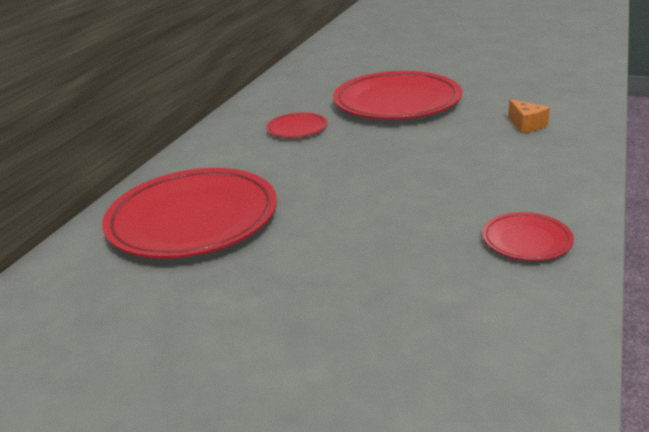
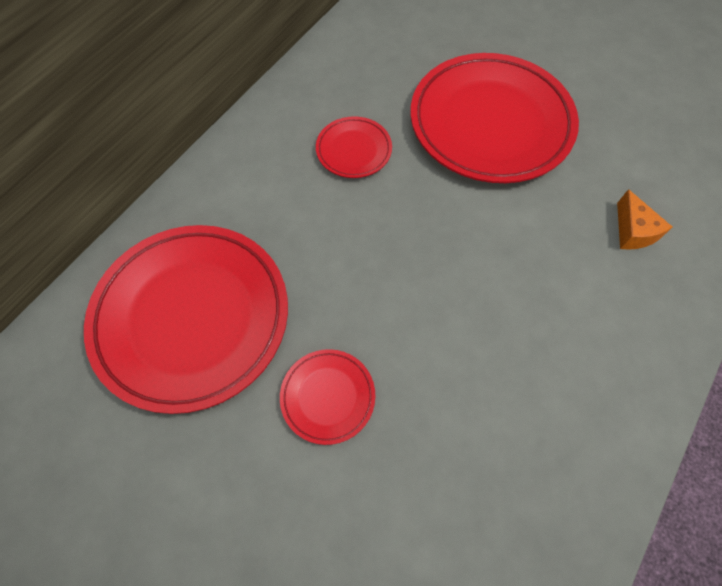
camera: 10 degrees right, 35 degrees up
red plate [483,212,574,261] -> red plate moved to [280,349,375,445]

